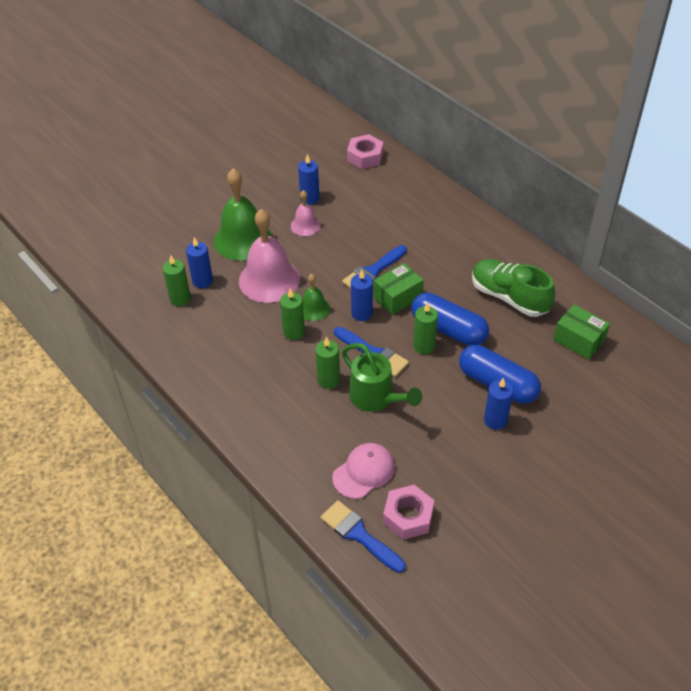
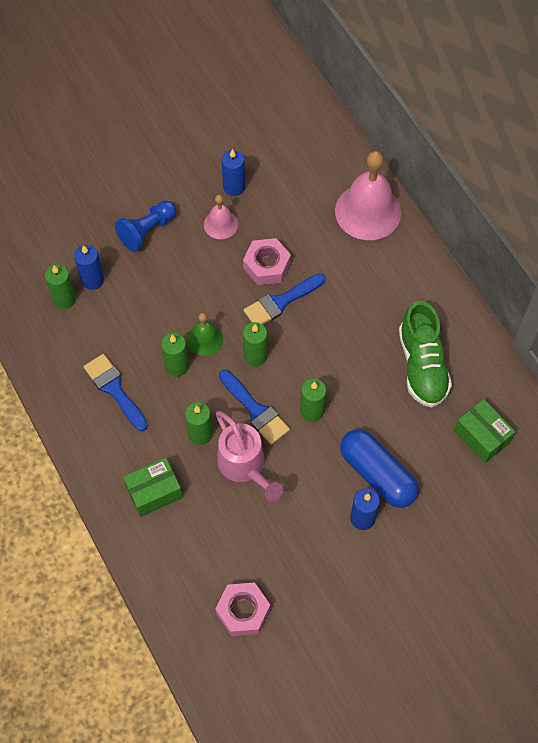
camera: 10 degrees right, 15 degrees up
green bell [214,168,272,261] -> blue pawn [115,200,177,252]
pink bell [239,209,300,303] -> pink bell moved to [335,151,401,240]
blue brush [321,500,405,573] -> blue brush moved to [83,354,148,431]
pink cap [332,443,395,499] -> none
green watering can [342,343,422,412] -> pink watering can [216,411,283,501]
pink nut [347,134,384,169] -> pink nut moved to [243,238,291,285]
blue candle [351,270,373,321] -> green candle [243,322,267,366]
green box [373,263,424,315] -> green box moved to [123,458,183,517]
blue capsule [411,293,489,346] -> none
green shoe [472,259,555,317] -> green shoe turned 150 degrees counterclockwise [399,301,452,407]

